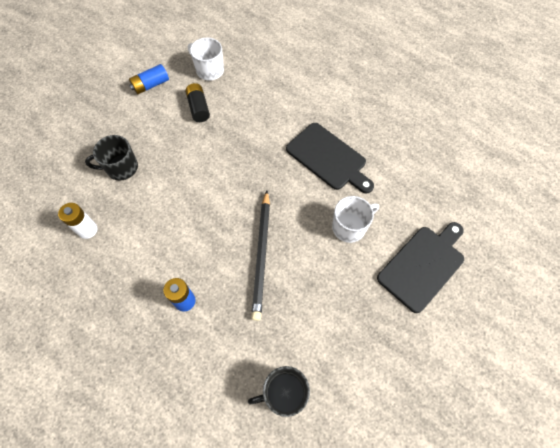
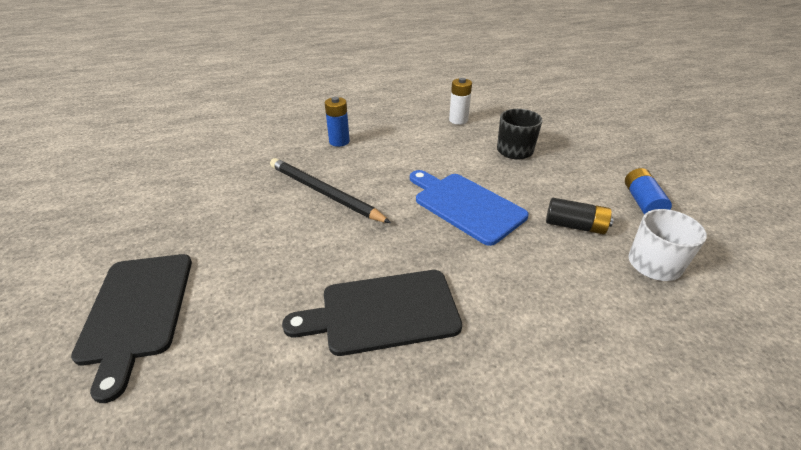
camera: 125 degrees right, 25 degrees down
black mug [248,366,310,417] -> none
white mug [332,196,379,243] -> none
none -> blue cutting board [410,170,529,246]

